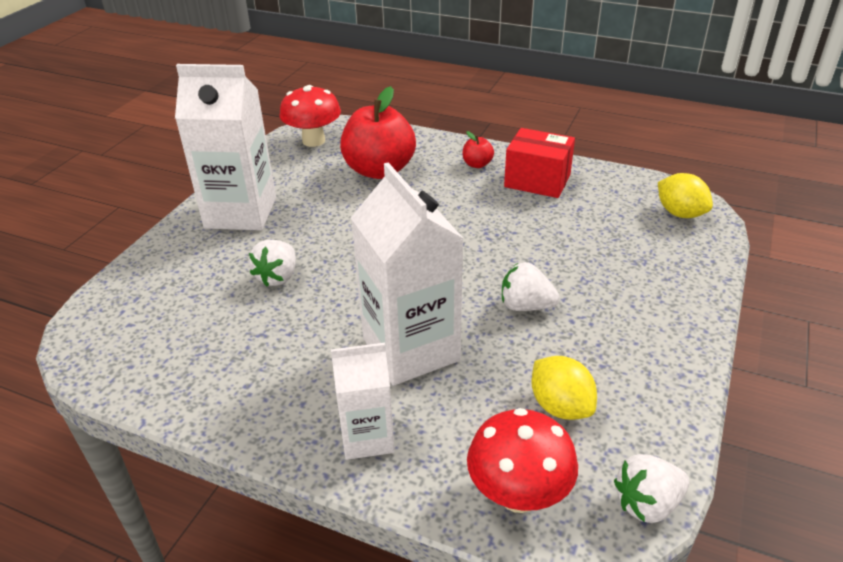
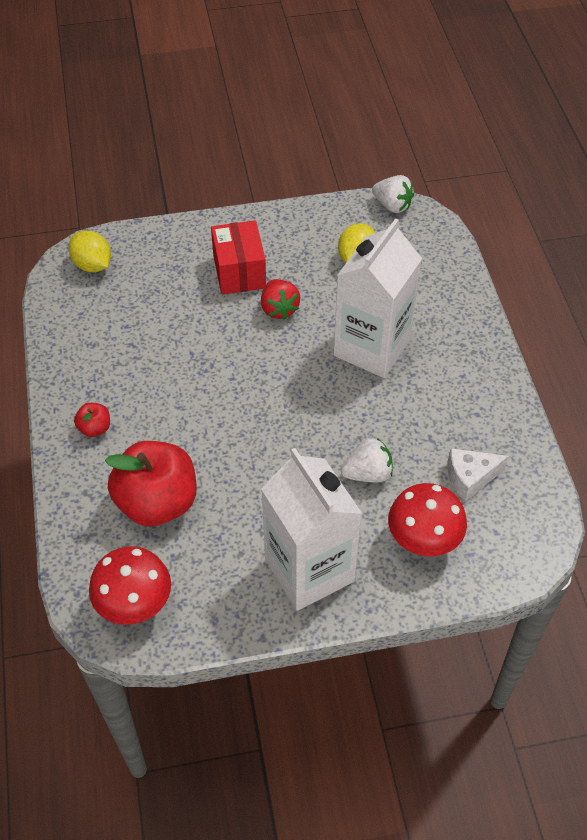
camera: 125 degrees left, 15 degrees up
white carton [331,343,394,460] -> none
red mushroom [467,408,578,513] -> red mushroom moved to [388,483,467,556]
white strawberry [502,262,560,311] -> red strawberry [261,279,300,320]
red box [504,128,575,198] -> red box moved to [211,220,266,295]
yellow lemon [658,173,713,218] -> yellow lemon turned 60 degrees counterclockwise [68,230,111,272]
none -> white cheese [448,448,509,501]

